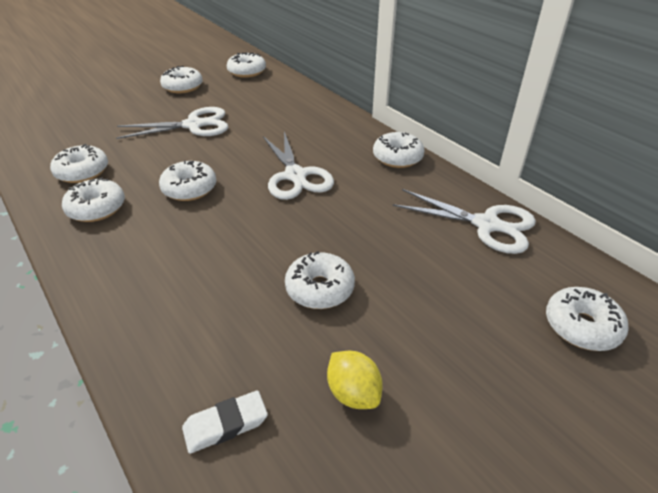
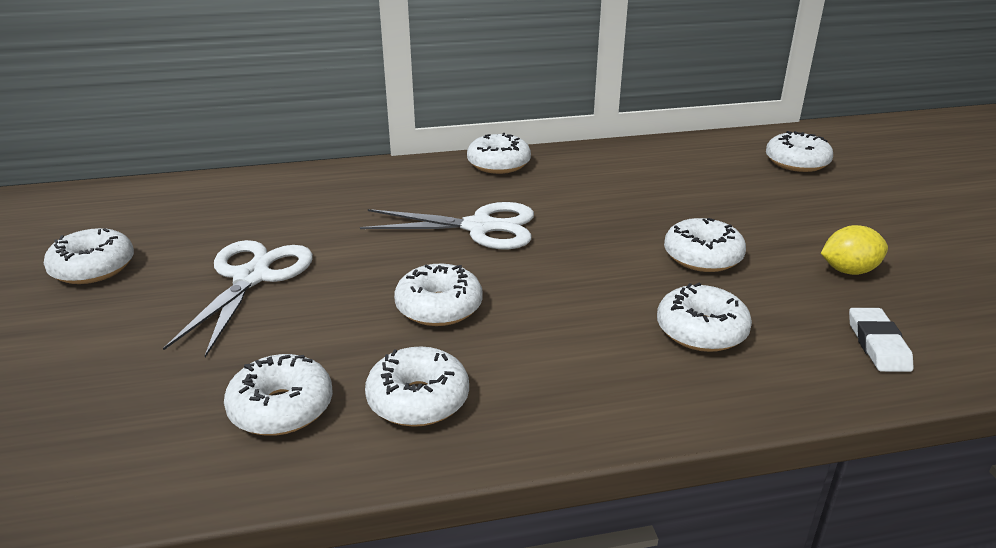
camera: 65 degrees left, 10 degrees down
white donut [227,52,266,78] -> white donut moved to [657,283,752,352]
white scissors [393,189,536,254] -> none

